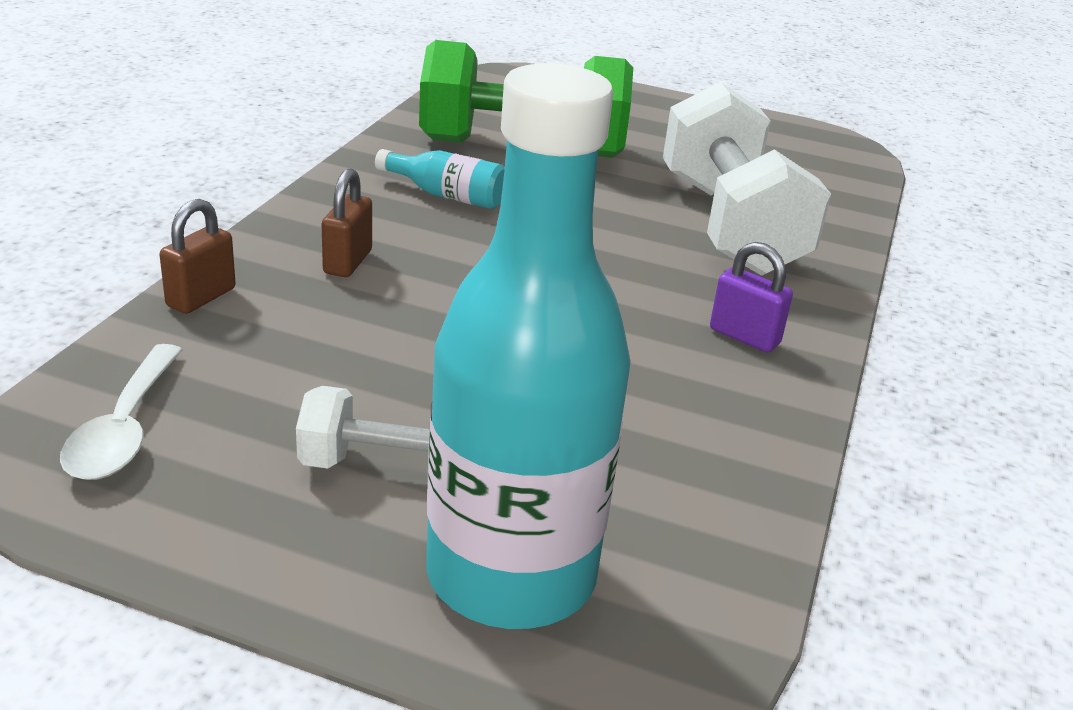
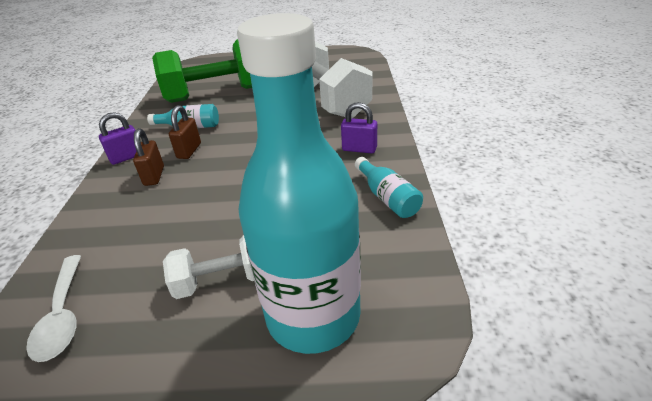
camera: 15 degrees left, 5 degrees up
brown padlock [159,199,236,314] -> brown padlock moved to [169,105,201,159]
none -> purple padlock [99,112,136,165]
none -> turquoise bottle [355,157,423,218]

